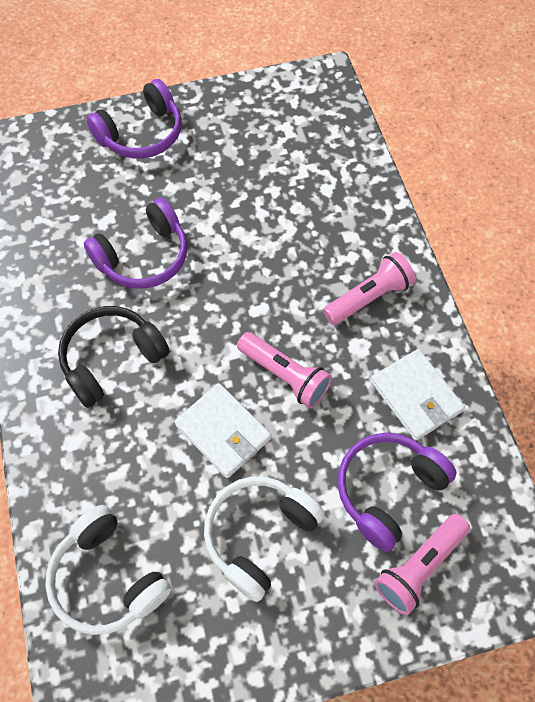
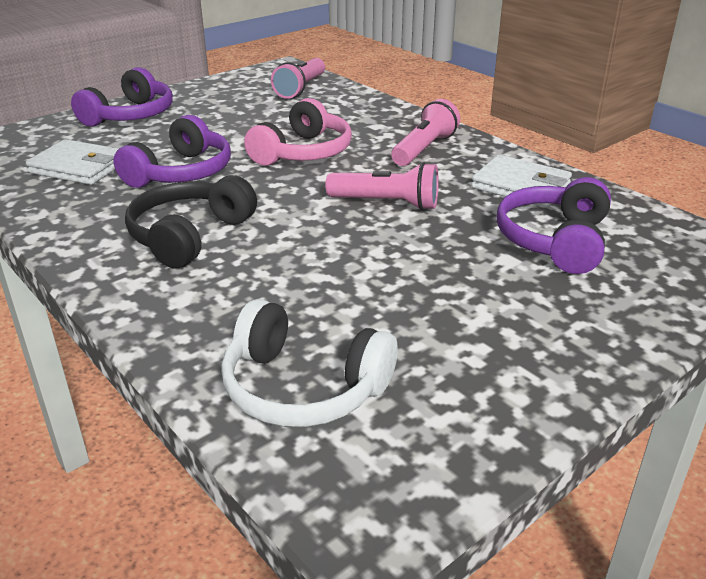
camera: 25 degrees left, 30 degrees down
white wallet [174,383,271,478] -> white wallet moved to [26,139,119,185]
white headphones [204,476,325,602] -> none
pink flashlight [374,514,470,615] -> pink flashlight moved to [271,58,325,99]
none -> pink headphones [244,98,352,166]

